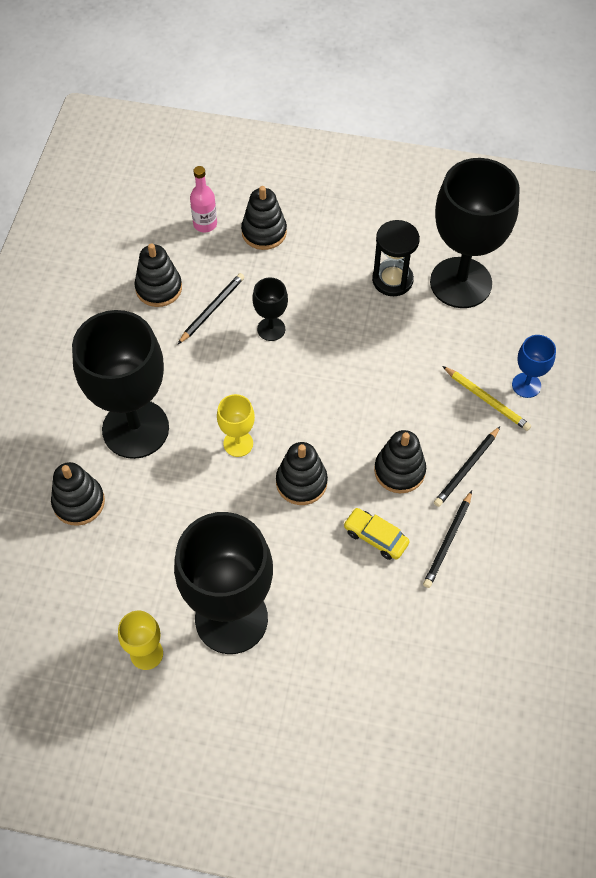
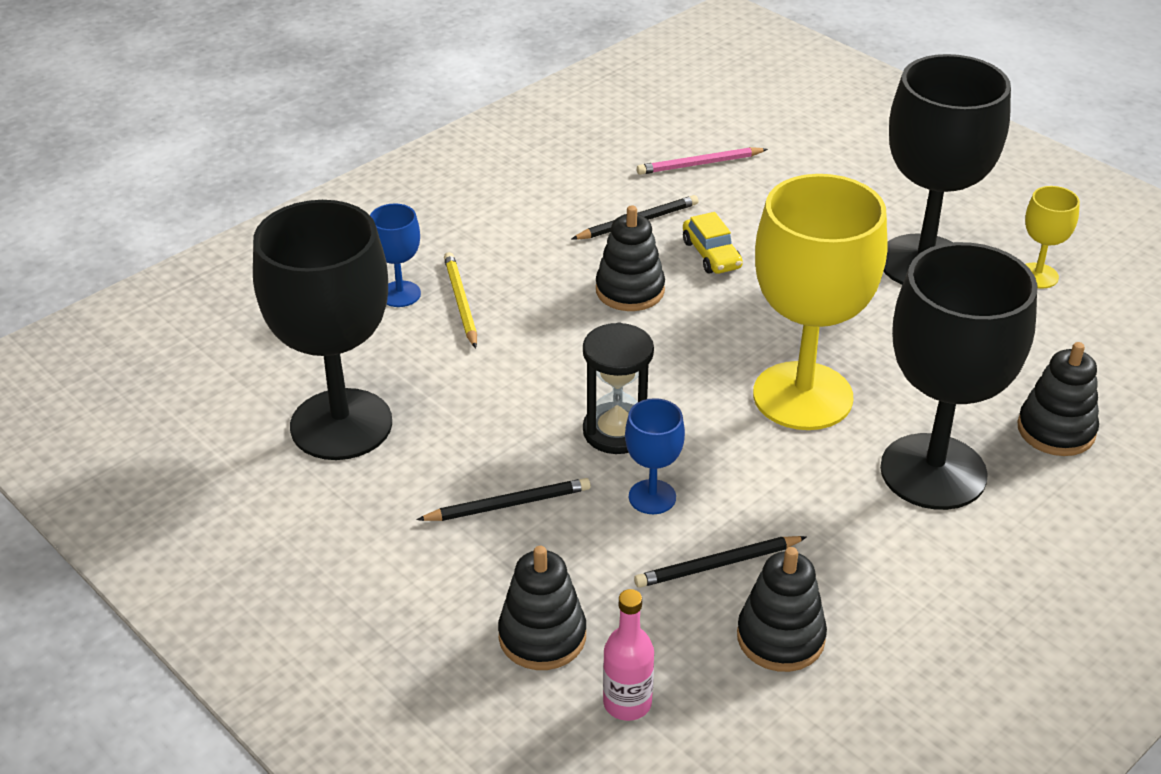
camera: 145 degrees left, 20 degrees down
yellow goblet [217,394,255,457] -> yellow goblet [753,174,887,430], size x2.24
black goblet [252,277,288,341] -> blue goblet [625,398,685,514]
black stacking toy [276,442,328,505] -> none
black hourglass [372,220,420,296] -> black hourglass moved to [583,323,654,454]
black pencil [434,427,500,507] -> black pencil moved to [416,478,591,521]
none -> pink pencil [637,147,768,175]

